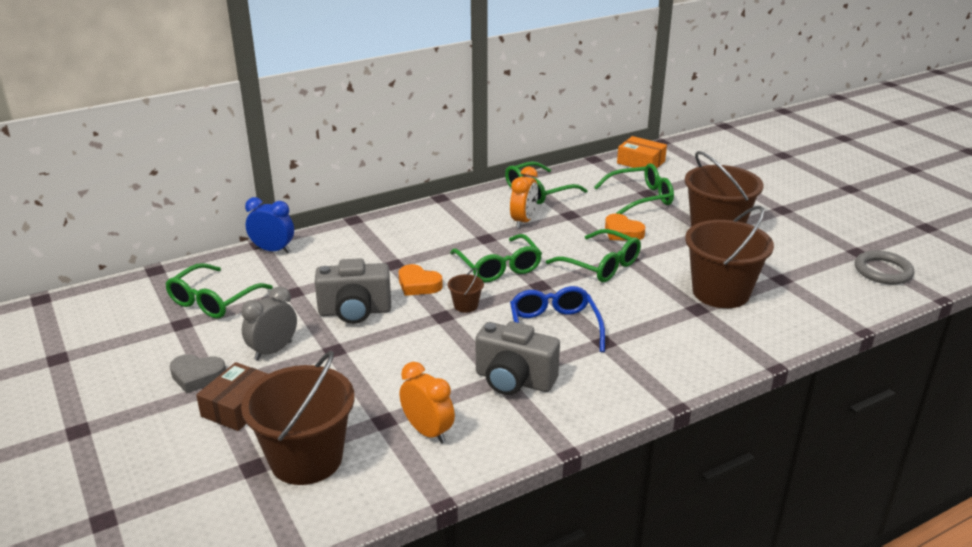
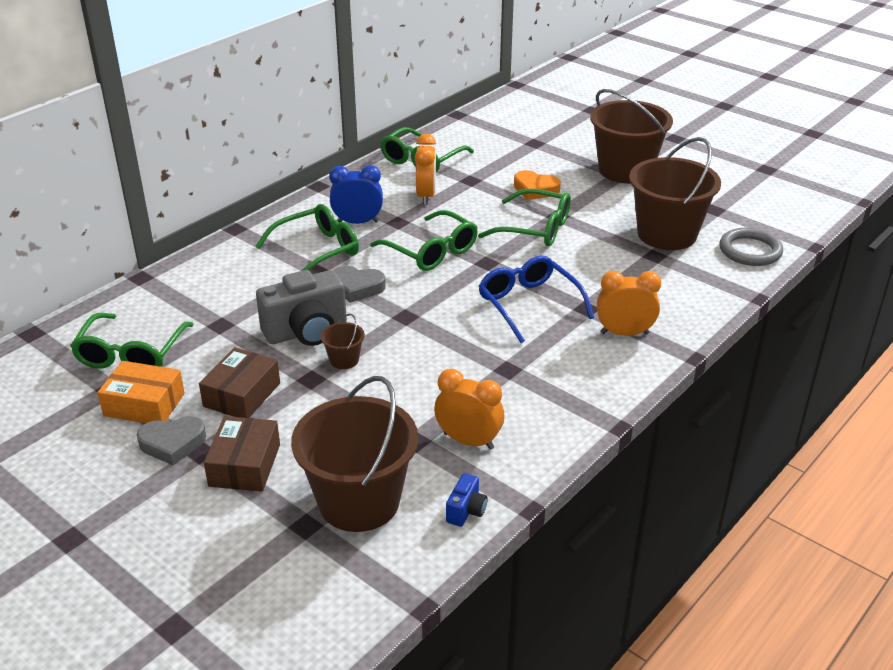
camera: 20 degrees left, 5 degrees up
grey clock [241,286,297,360] -> brown box [199,347,280,418]
blue clock [245,197,294,253] -> blue clock moved to [329,165,383,224]
orange heart [399,264,443,296] -> grey heart [334,266,386,303]
brown bucket [448,268,484,313] -> brown bucket moved to [320,314,365,369]
grey camera [476,321,560,395] -> none
green glasses [594,164,674,214] -> green glasses moved to [255,204,359,271]
orange box [617,136,667,168] -> orange box moved to [97,361,185,423]
grey ring [855,250,914,284] -> grey ring moved to [719,228,783,266]
none -> blue camera [446,473,488,527]
none -> orange clock [597,271,661,336]

